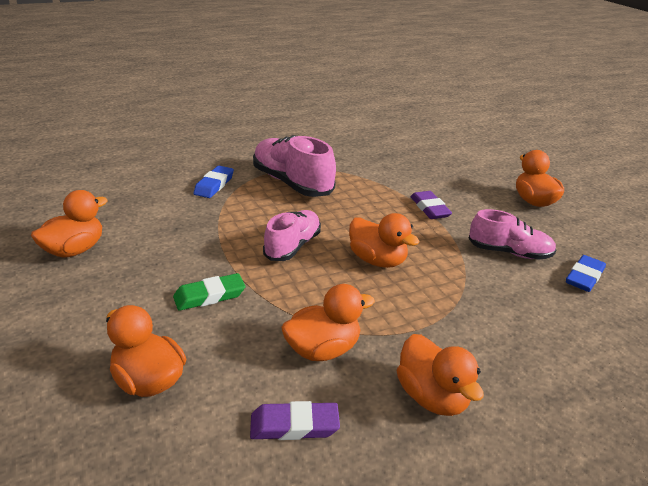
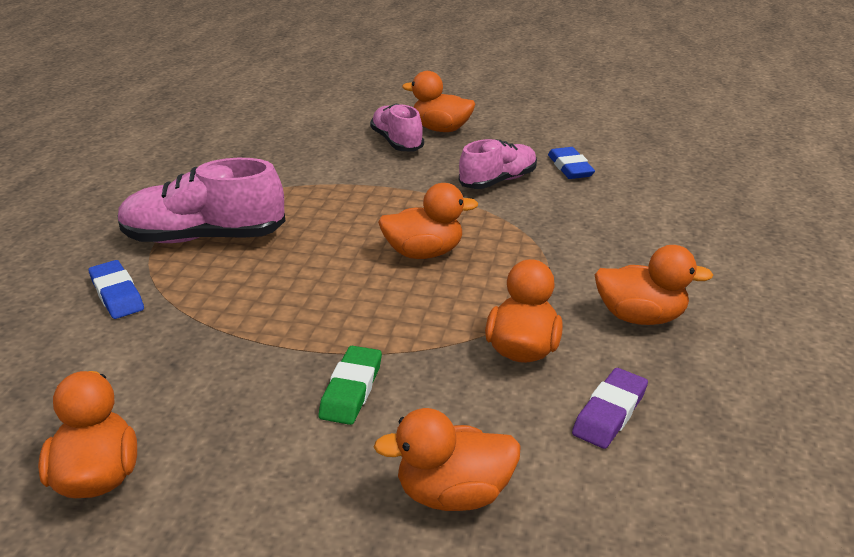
camera: 50 degrees left, 0 degrees up
pink shoe [263,210,321,261] -> pink shoe moved to [370,104,424,151]
purple eraser [410,191,452,219] -> none

